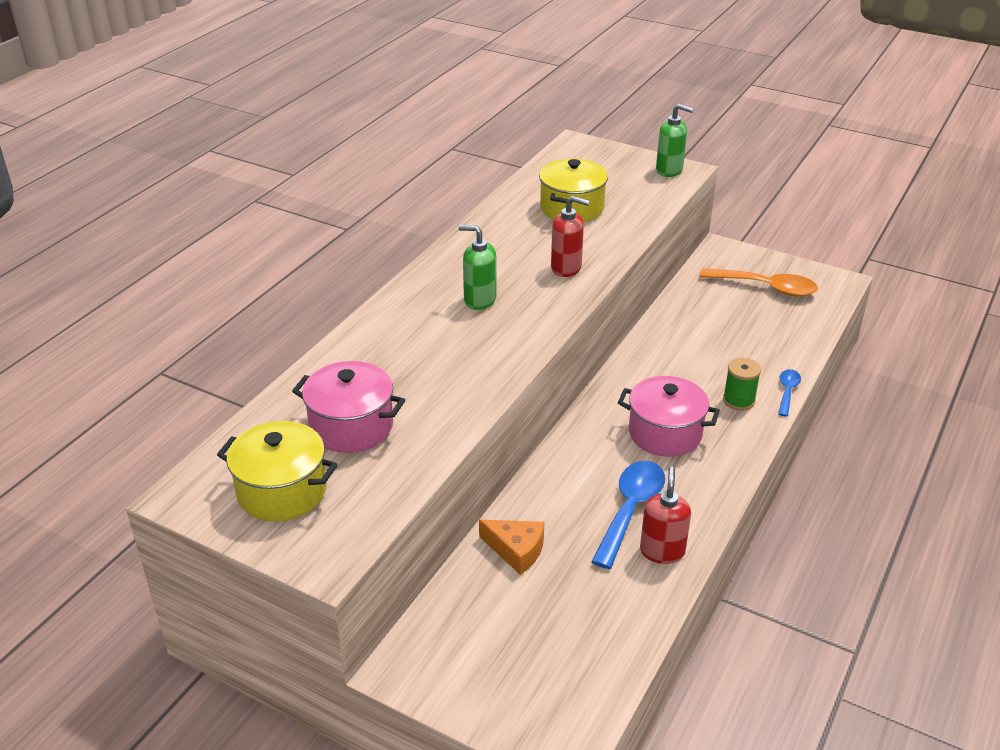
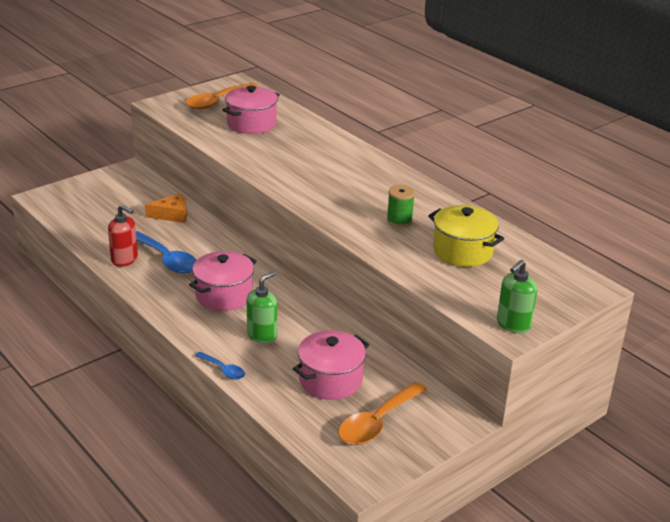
camera: 110 degrees right, 5 degrees down
yellow pot [217,421,338,521] -> orange spoon [186,83,258,110]
green soap dispenser [459,225,496,310] -> green soap dispenser moved to [247,272,277,344]
orange cheese [479,520,544,575] -> orange cheese turned 150 degrees counterclockwise [145,193,187,223]
red soap dispenser [551,196,590,277] -> none
green spool [723,358,761,411] -> green spool moved to [387,185,415,228]
none -> pink pot [293,330,369,400]

